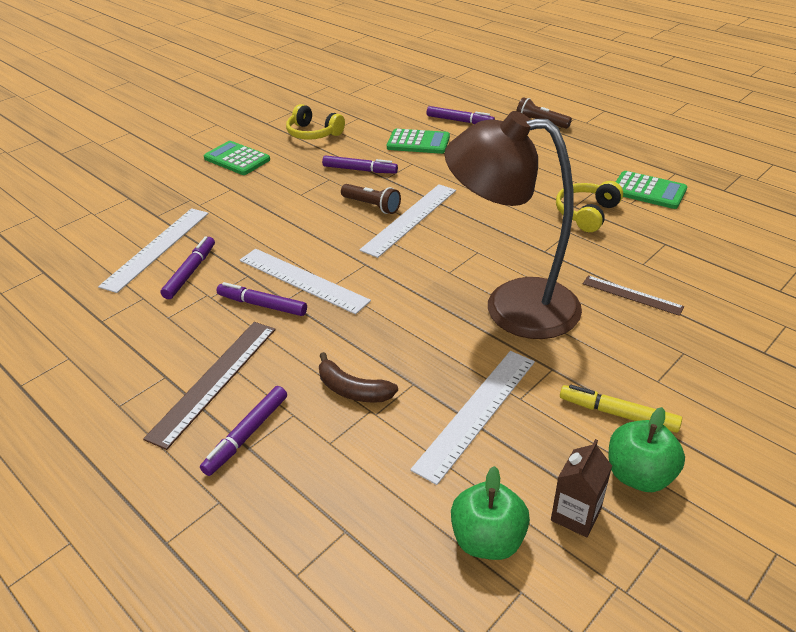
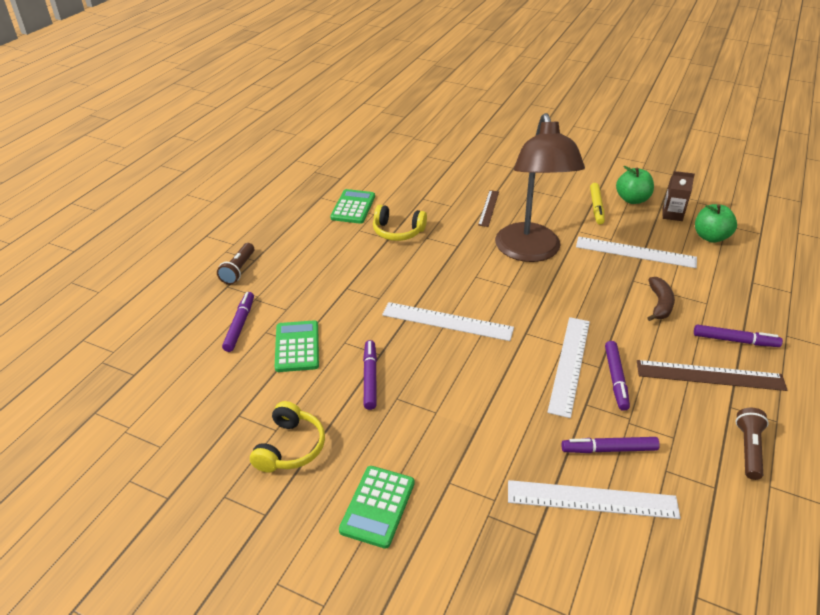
camera: 110 degrees left, 0 degrees up
brown flashlight [341,184,401,214] -> brown flashlight moved to [736,408,769,480]

